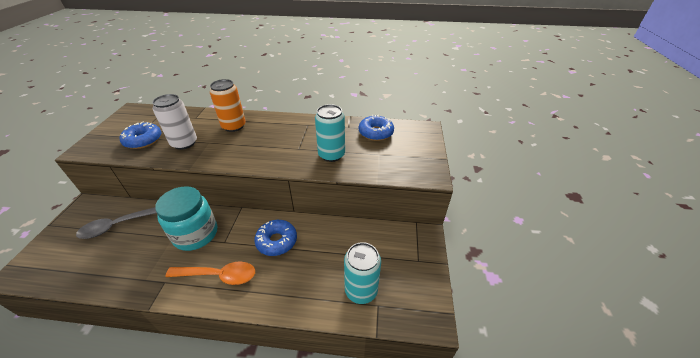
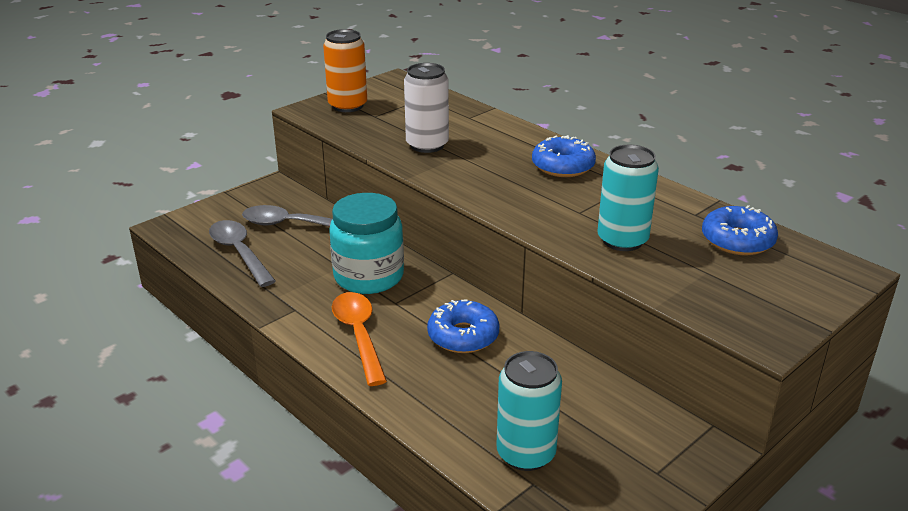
camera: 40 degrees right, 10 degrees down
blue donut [120,122,161,149] -> blue donut moved to [532,135,596,177]
orange spoon [165,261,255,285] -> orange spoon turned 150 degrees counterclockwise [332,292,387,386]
orange can [210,79,246,132] -> orange can moved to [323,29,367,112]
none -> grey spoon [209,220,276,287]

